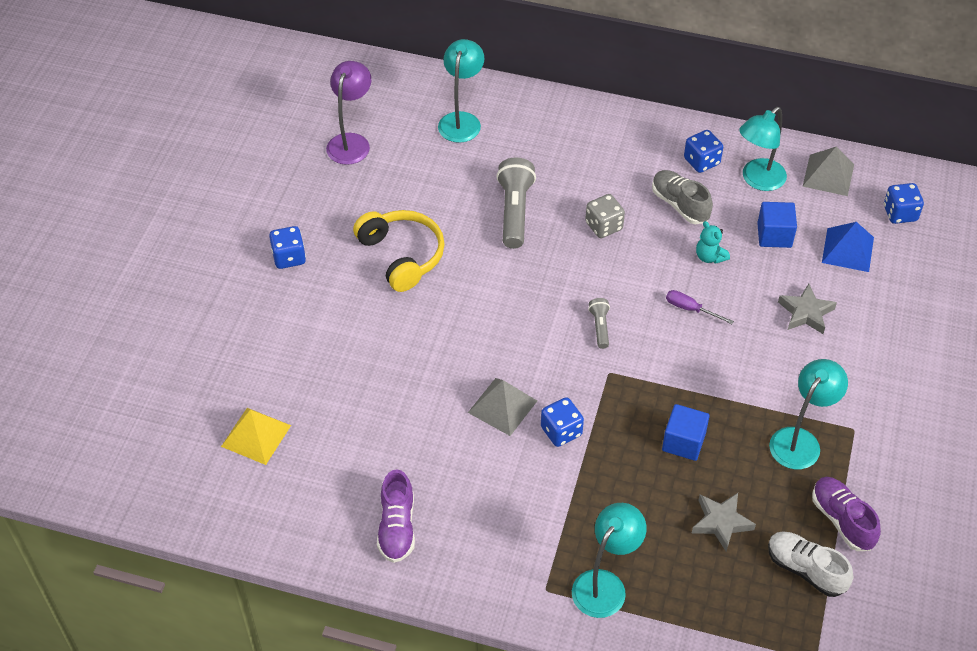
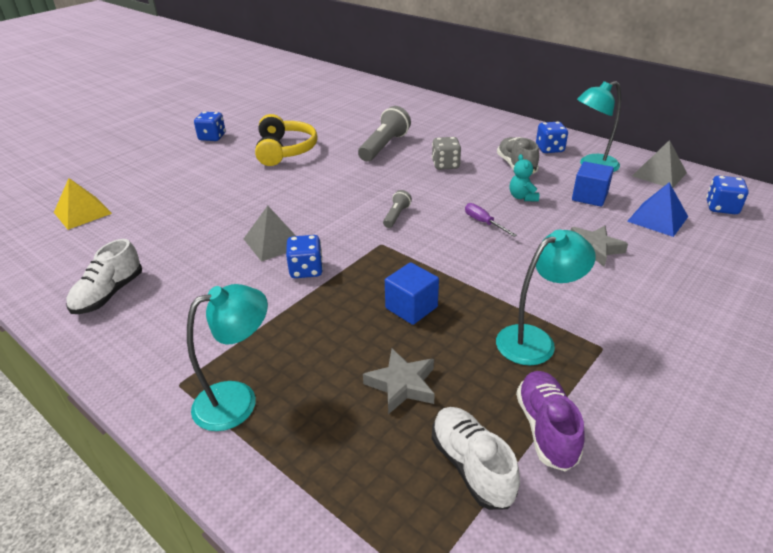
camera: 25 degrees right, 15 degrees down
purple lamp [326,61,371,165] -> none
purple shoe [377,469,415,563] -> white shoe [66,239,142,314]
turquoise lamp [438,39,484,143] -> none

